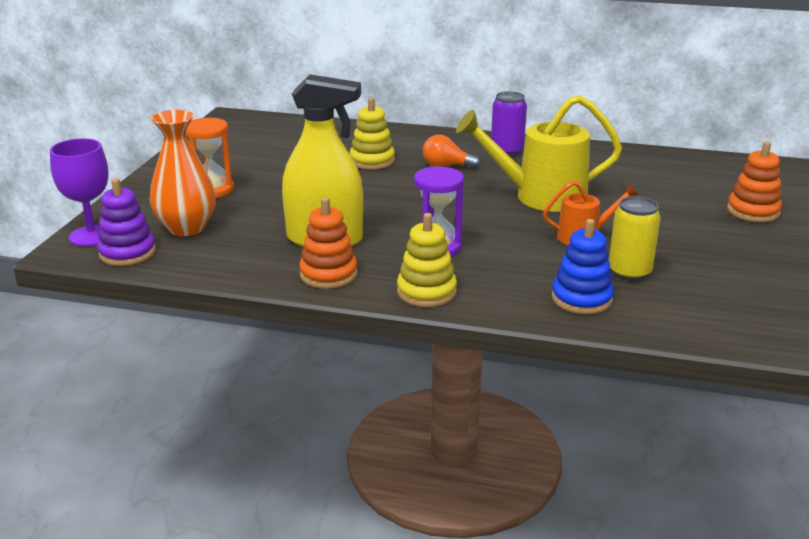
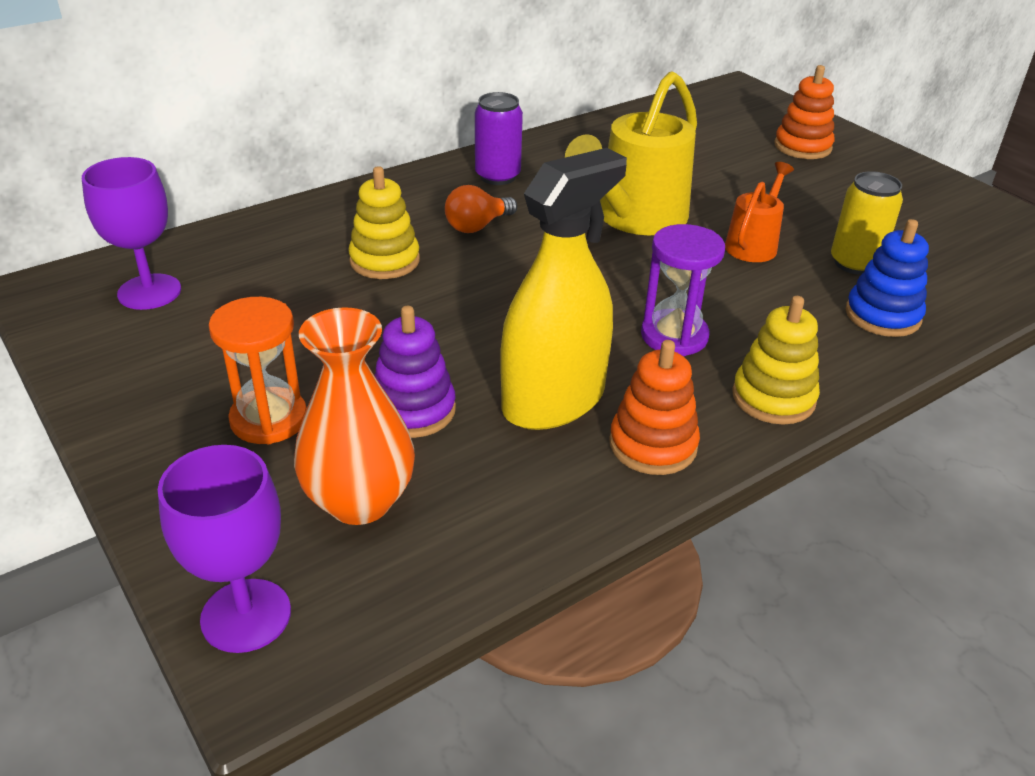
camera: 50 degrees left, 10 degrees up
purple stacking toy [97,178,156,266] -> purple stacking toy moved to [374,306,456,438]
none -> purple goblet [82,157,181,310]

